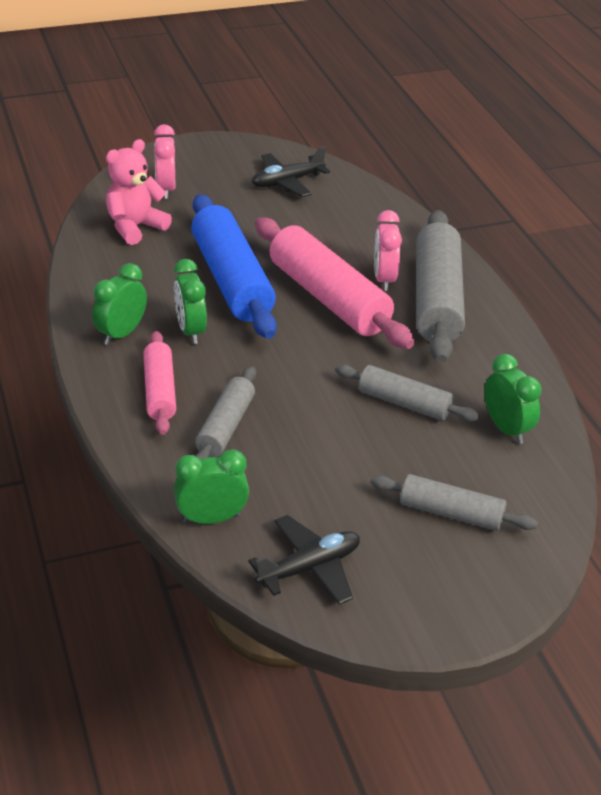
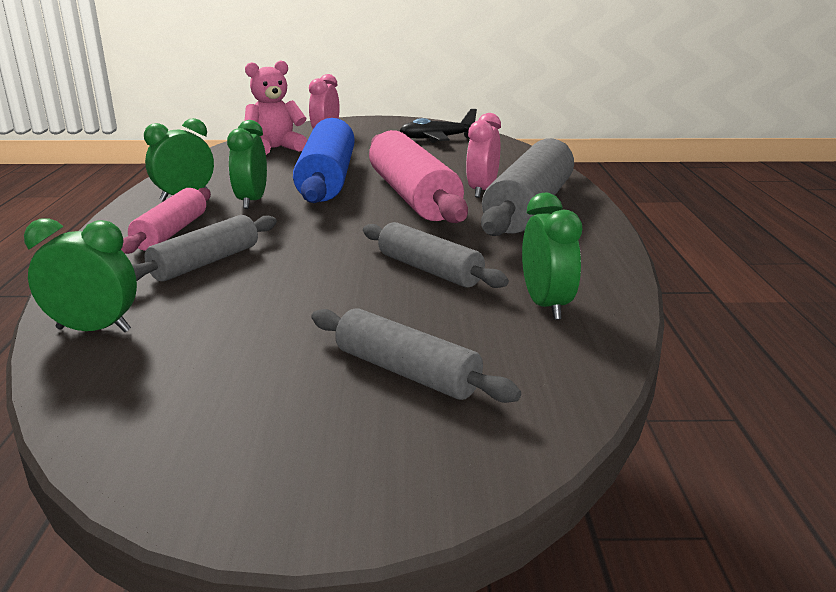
camera: 20 degrees right, 15 degrees down
black plane [248,515,360,605] -> none

